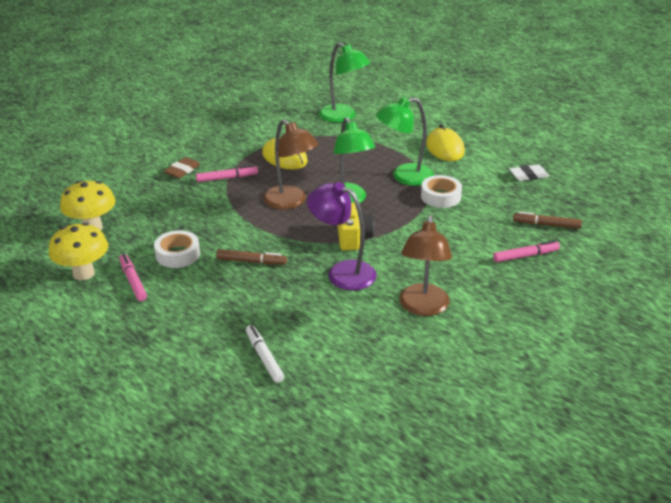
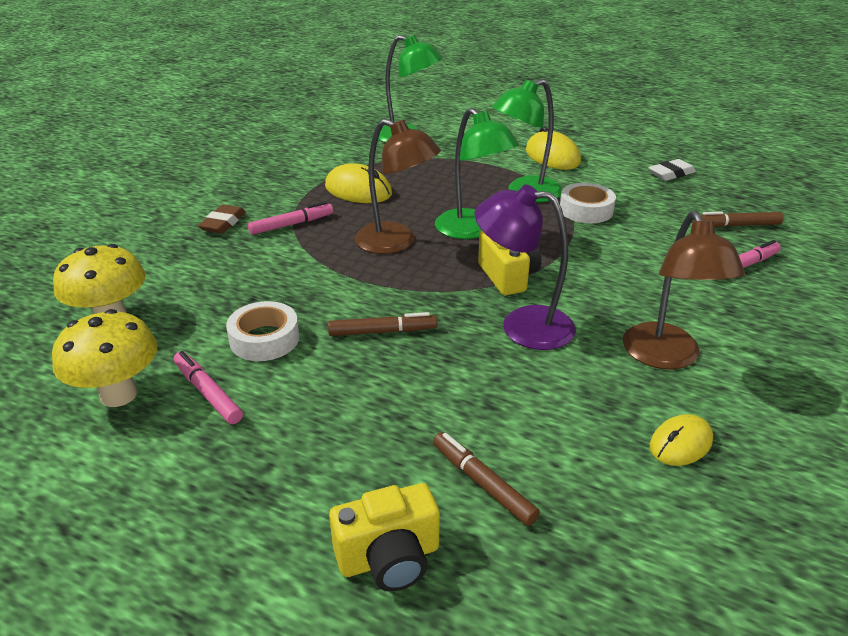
camera: 15 degrees left, 0 degrees up
white marker [246,325,284,383] -> brown marker [433,432,540,526]
none -> yellow camera [329,483,440,592]
none -> yellow mouse [650,414,713,466]

